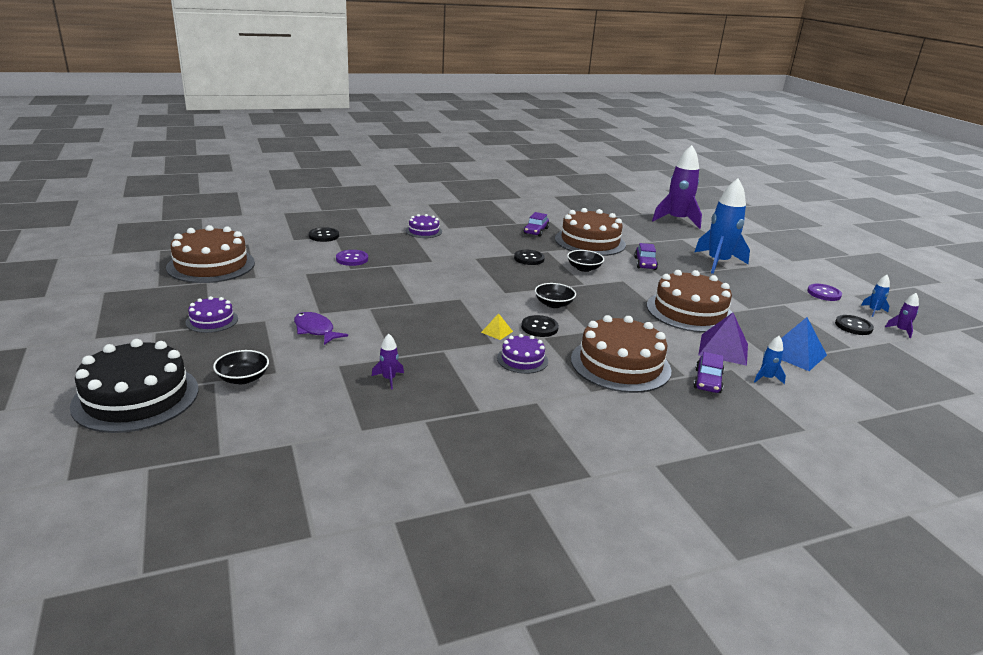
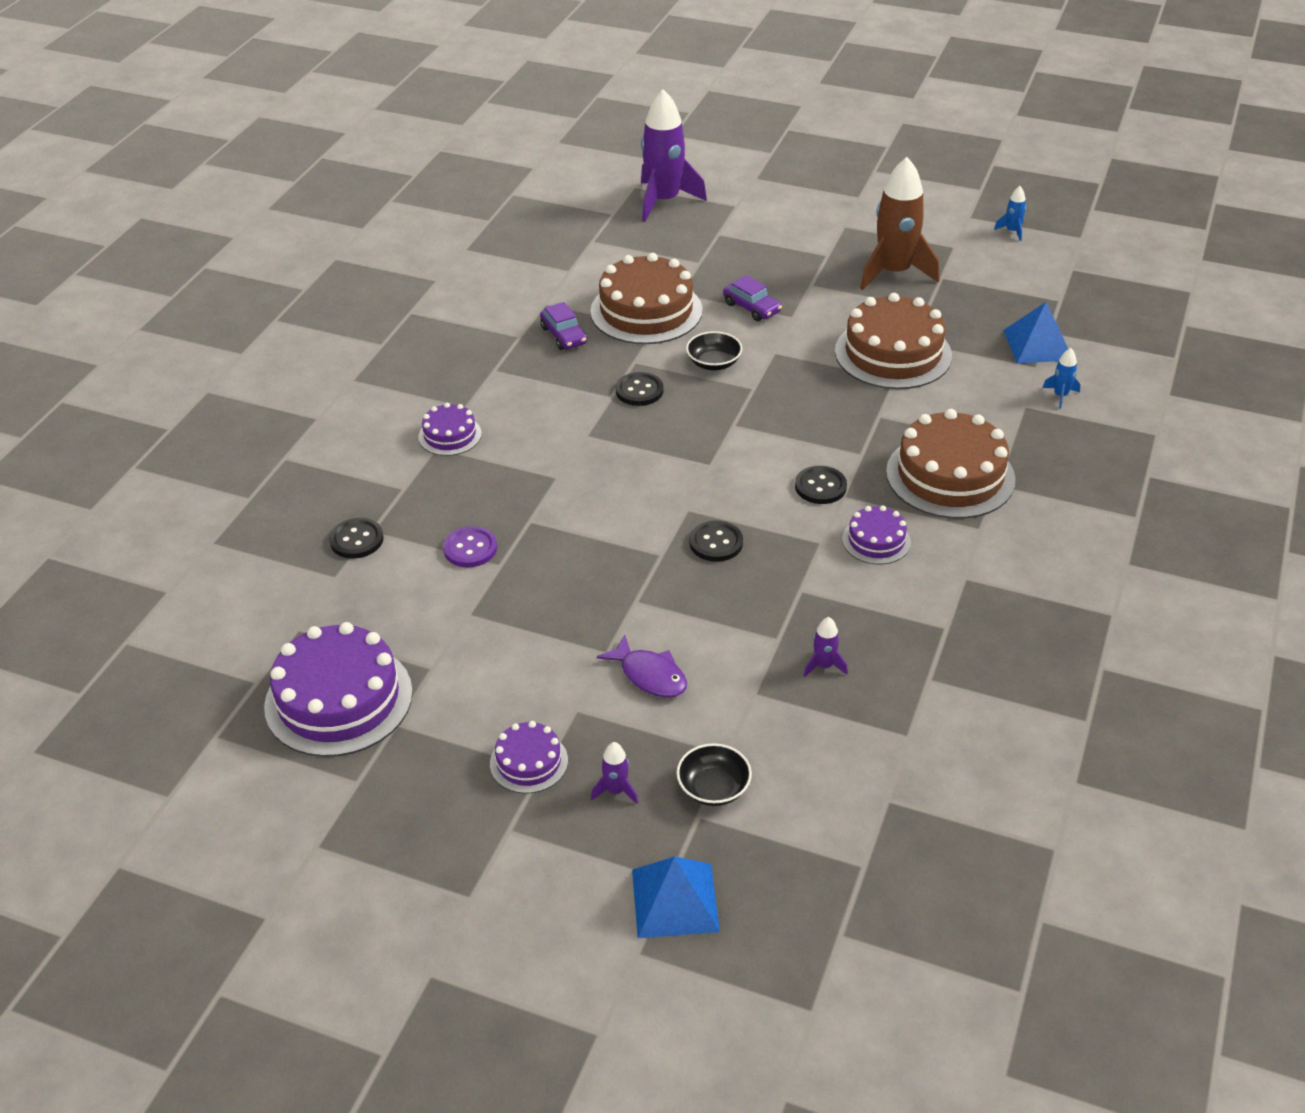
camera: 45 degrees left, 15 degrees up
black cake [70,339,198,433] -> blue pyramid [632,856,720,938]
brown cake [166,225,255,283] -> purple cake [264,622,413,757]
purple fish [294,312,348,345] -> purple fish turned 135 degrees counterclockwise [597,634,687,698]
yellow pyramid [481,313,513,340] -> none
black bowl [535,283,576,308] -> none
purple car [693,352,724,393] -> none
blue rocket [695,178,750,274] -> none
purple pyramid [698,313,748,366] -> none
purple button [807,284,842,301] -> none
black button [835,315,874,335] -> black button moved to [690,520,743,562]
purple rocket [885,293,919,338] -> purple rocket moved to [591,742,638,804]
none -> brown rocket [860,157,939,290]

